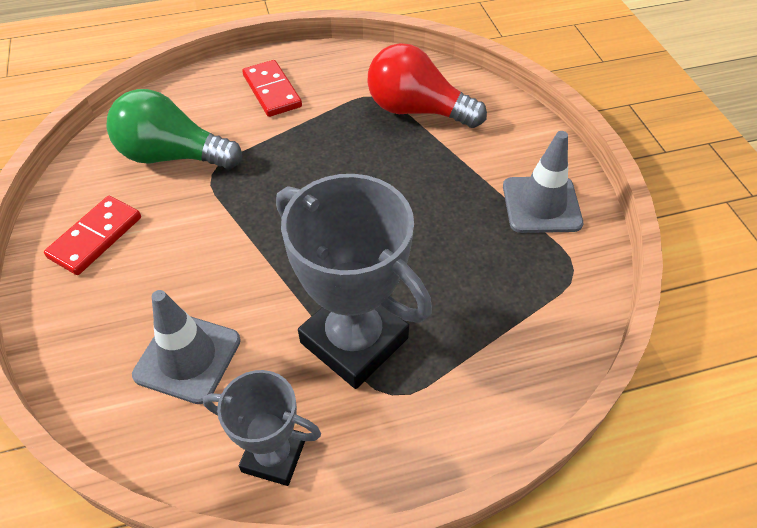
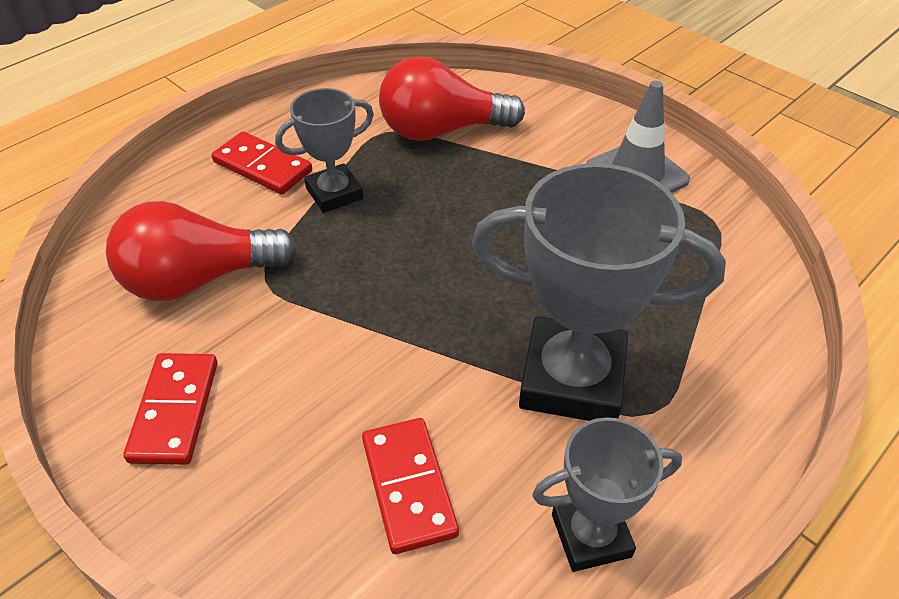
camera: 30 degrees left, 5 degrees down
green light bulb [107,89,242,169] -> red light bulb [106,201,297,301]
grey traffic cone [132,290,241,404] -> red domino [362,418,459,554]
none -> grey trophy [275,88,374,213]

